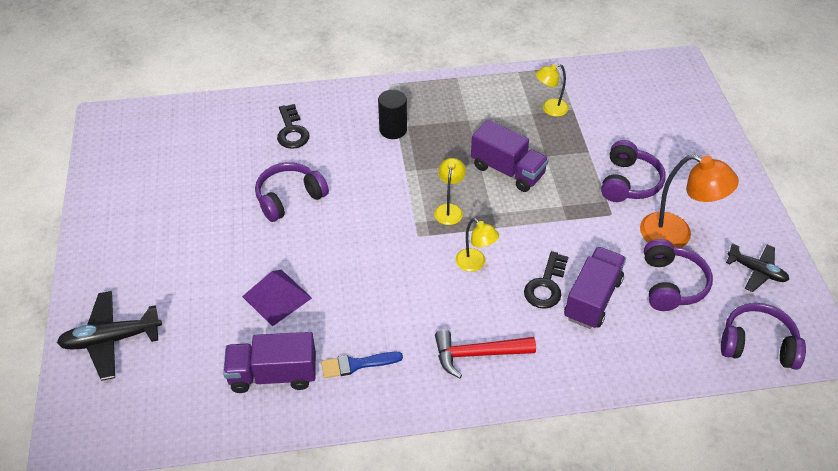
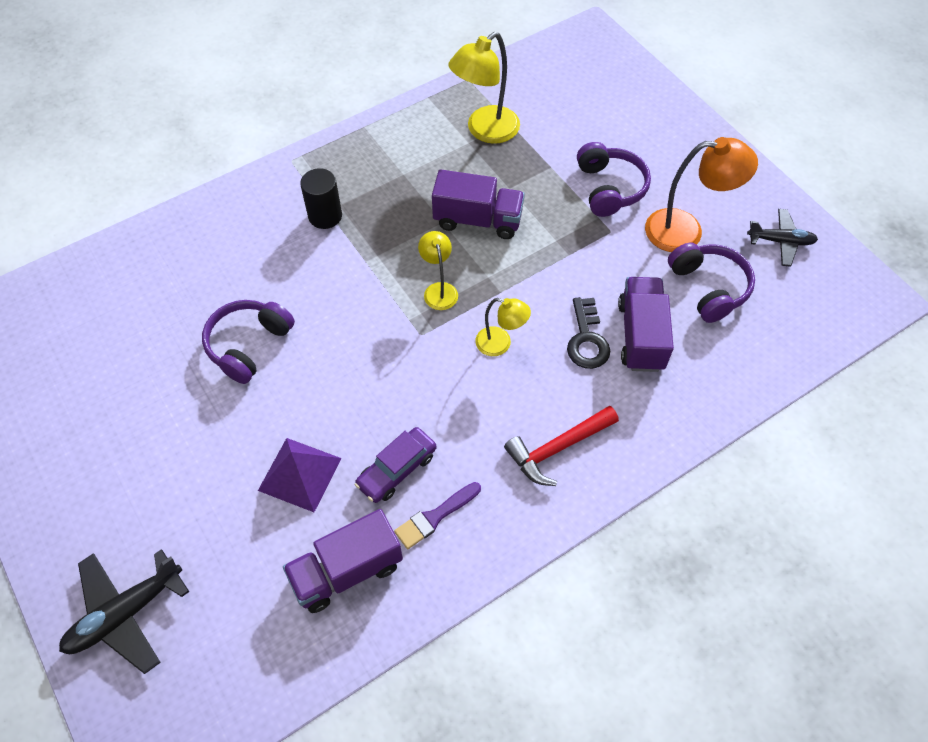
camera: 25 degrees left, 10 degrees up
black key [277,104,310,149] -> none
blue brush [321,352,403,378] -> purple brush [394,482,481,549]
yellow lamp [536,64,569,117] -> yellow lamp [448,32,520,144], size x1.72
purple headphones [721,303,806,370] -> none
none -> purple car [355,427,436,503]

